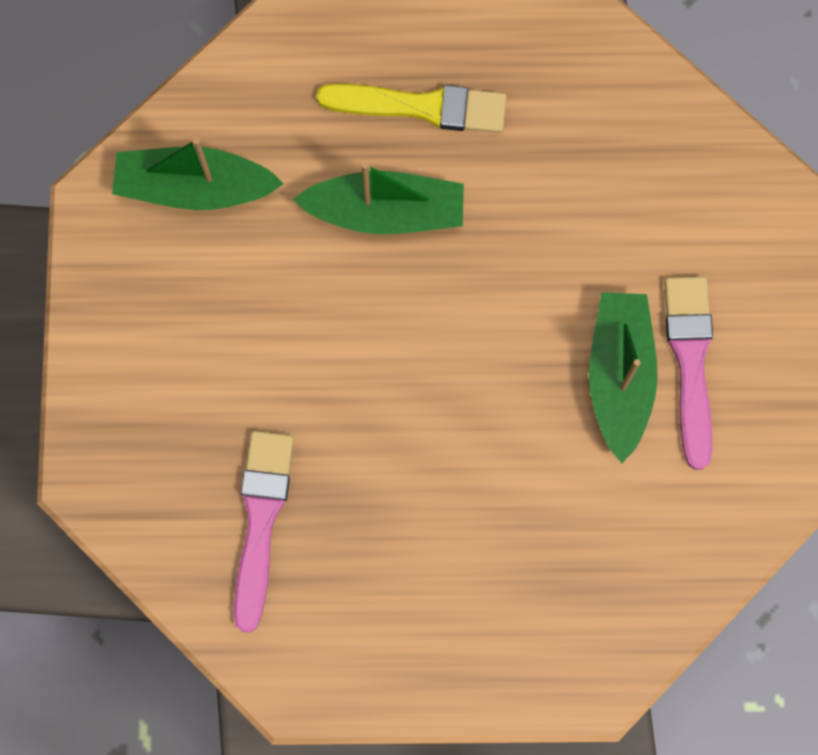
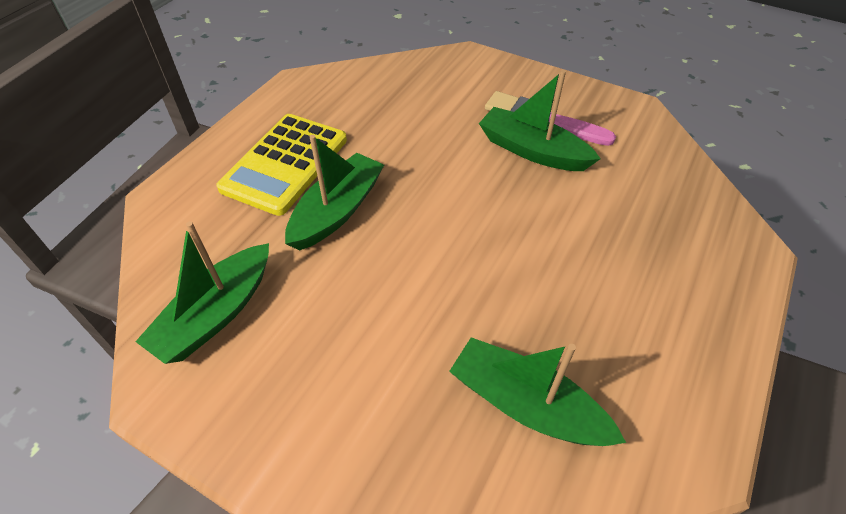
camera: 60 degrees left, 25 degrees down
pink brush [234,431,294,633] -> green boat [449,337,626,446]
yellow brush [316,83,507,133] -> yellow calculator [216,114,347,216]

